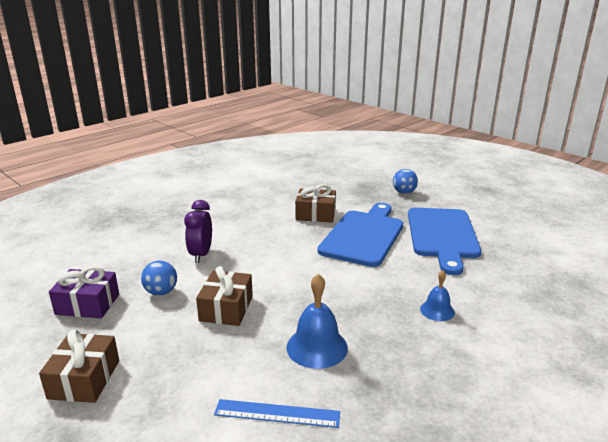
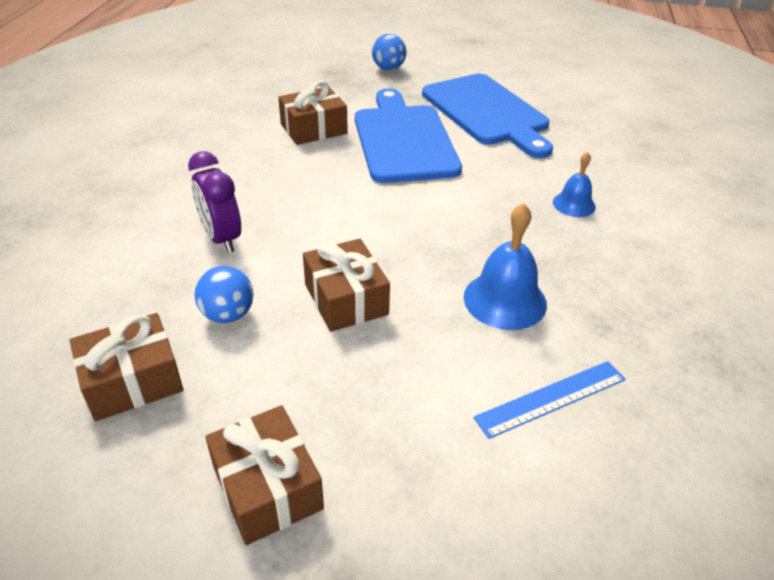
camera: 35 degrees left, 15 degrees up
purple gift [49,266,119,318] -> brown gift [70,313,183,421]

